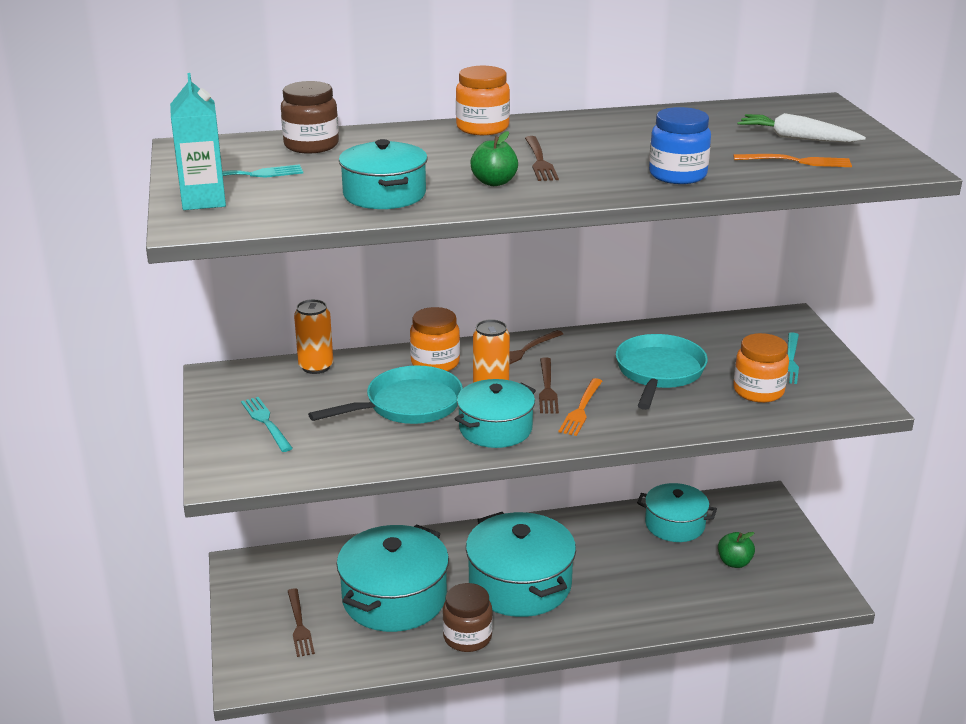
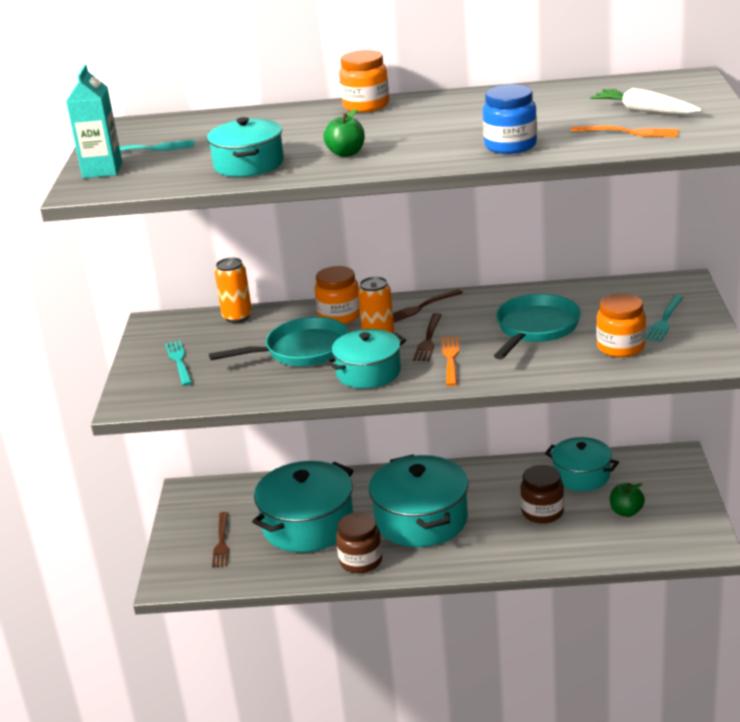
camera: 15 degrees right, 0 degrees up
brown jar [281,81,339,153] -> brown jar moved to [520,465,564,524]
brown fork [525,136,559,181] -> none
orange fork [559,378,602,436] -> orange fork turned 150 degrees clockwise [442,336,459,386]

